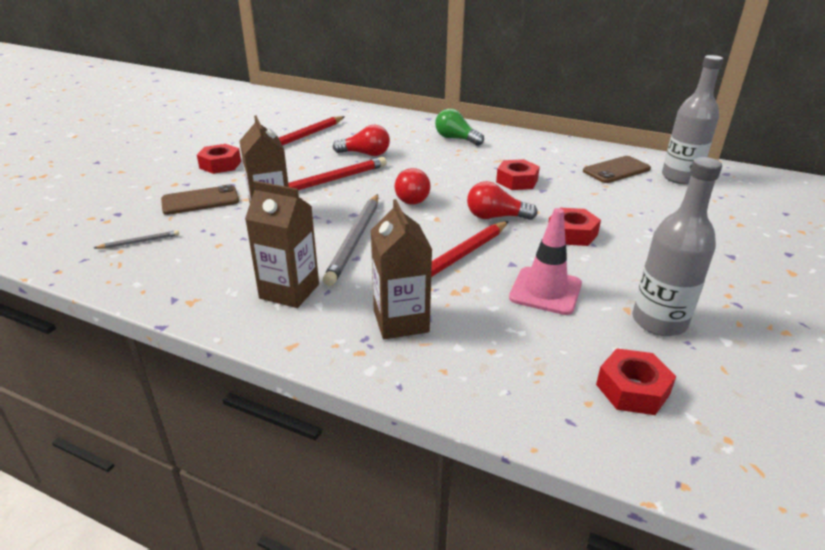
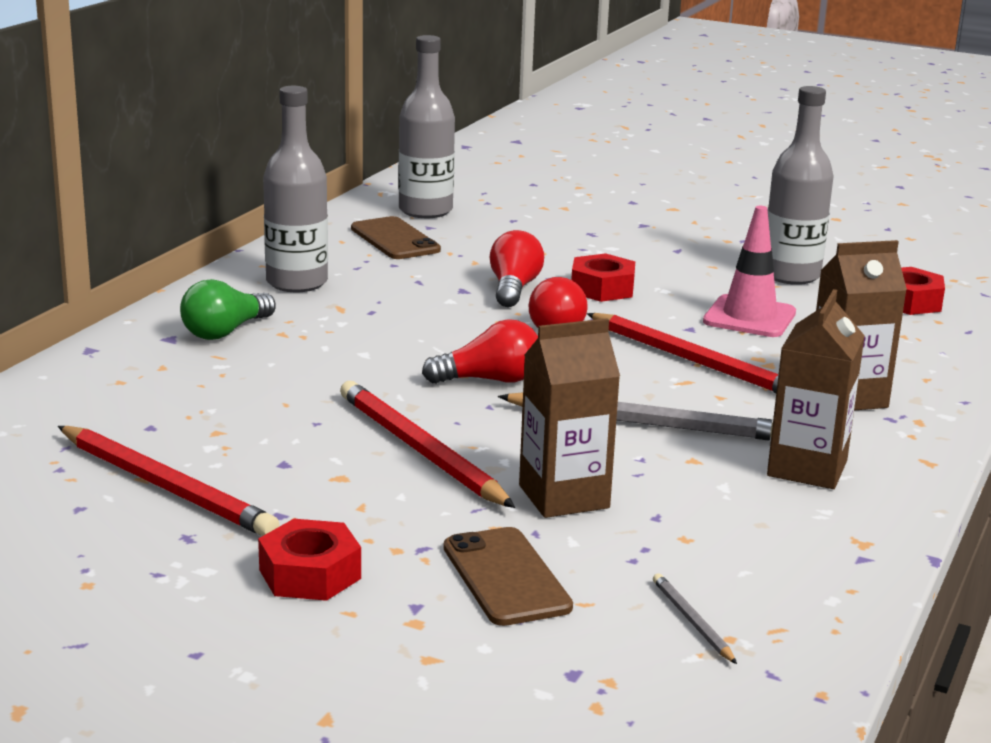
camera: 90 degrees left, 10 degrees down
red light bulb [333,125,390,156] -> red light bulb moved to [490,230,544,307]
red nut [496,159,540,190] -> none
none -> grey bottle [263,86,328,292]

